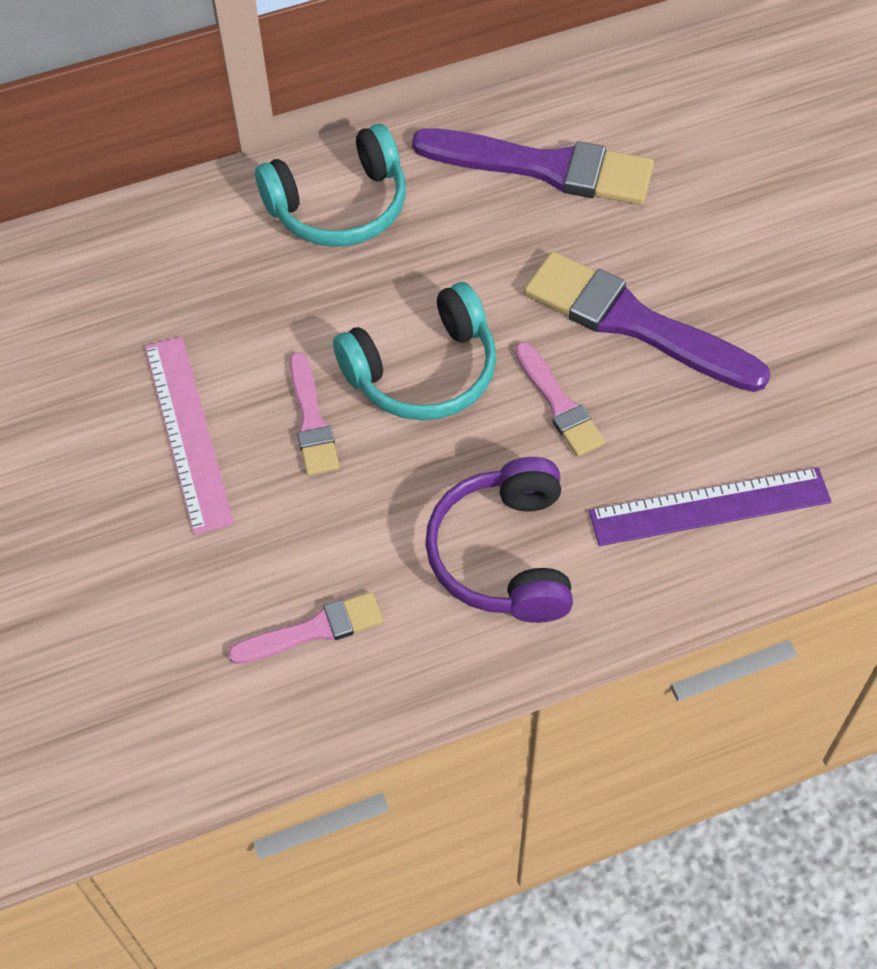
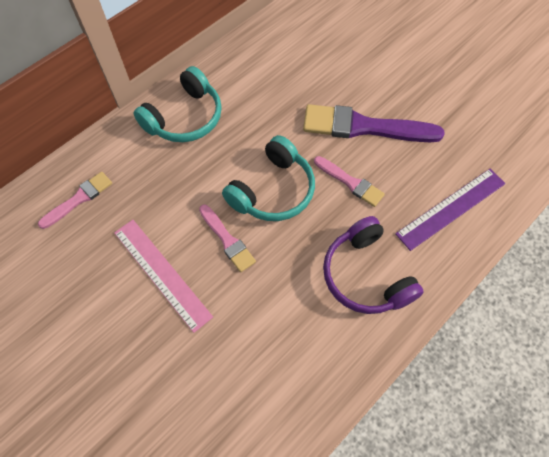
camera: 25 degrees left, 5 degrees up
pink brush [228,592,383,664] -> pink brush moved to [38,172,112,229]
purple brush [412,128,654,205] -> none

